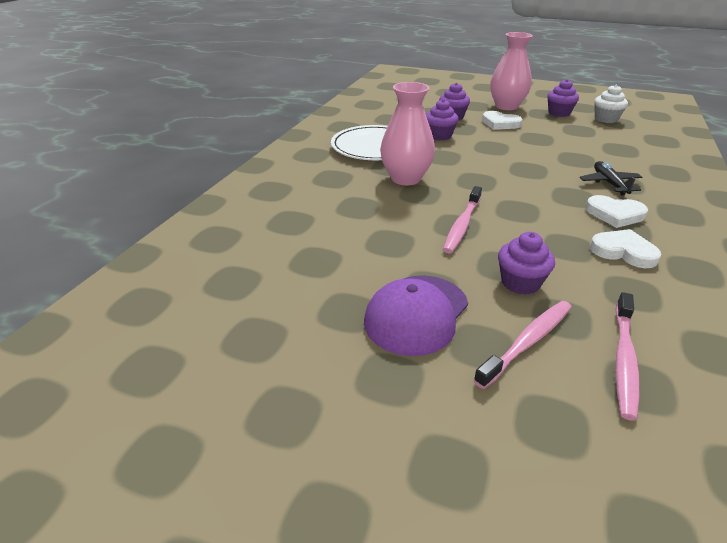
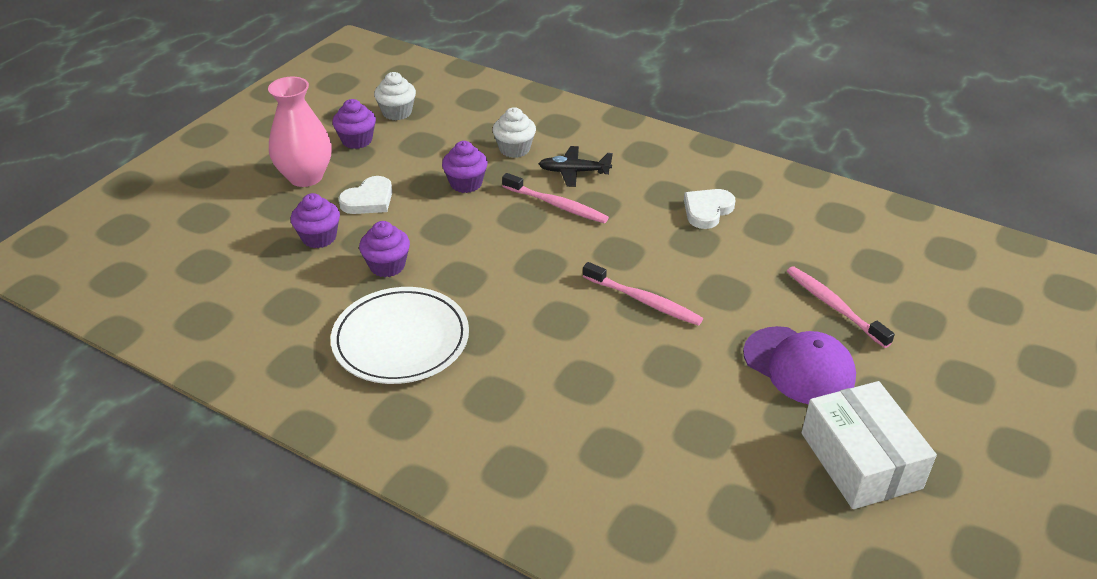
camera: 80 degrees left, 5 degrees up
pink vase [380,82,435,185] -> none
purple cupcake [498,232,555,295] -> purple cupcake moved to [442,141,488,193]
white heart [585,195,648,228] -> none
pink toothbrush [615,292,640,421] -> pink toothbrush moved to [502,173,609,223]
none -> white cupcake [492,107,536,158]
none -> white box [801,381,937,509]

